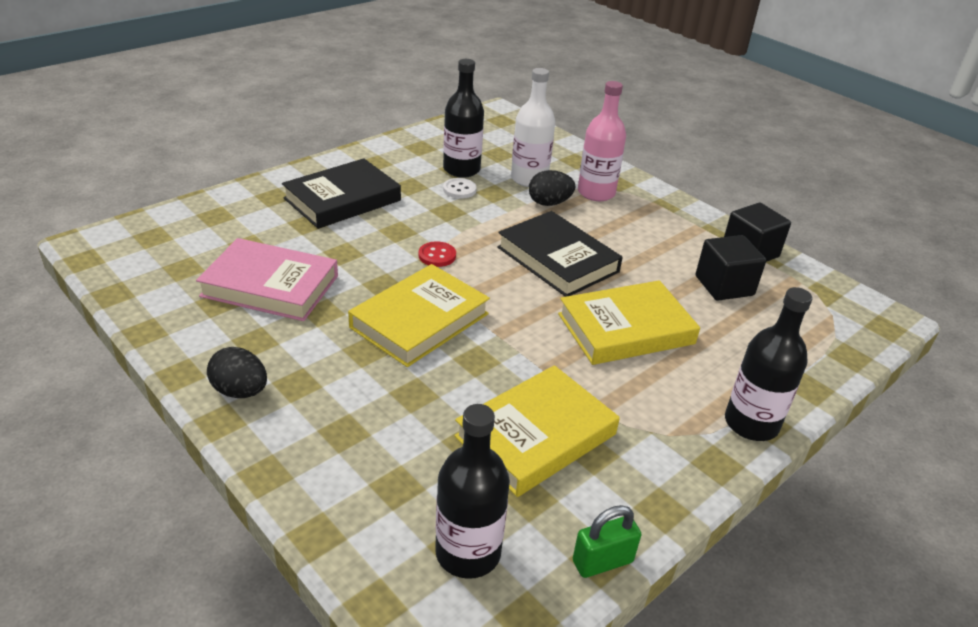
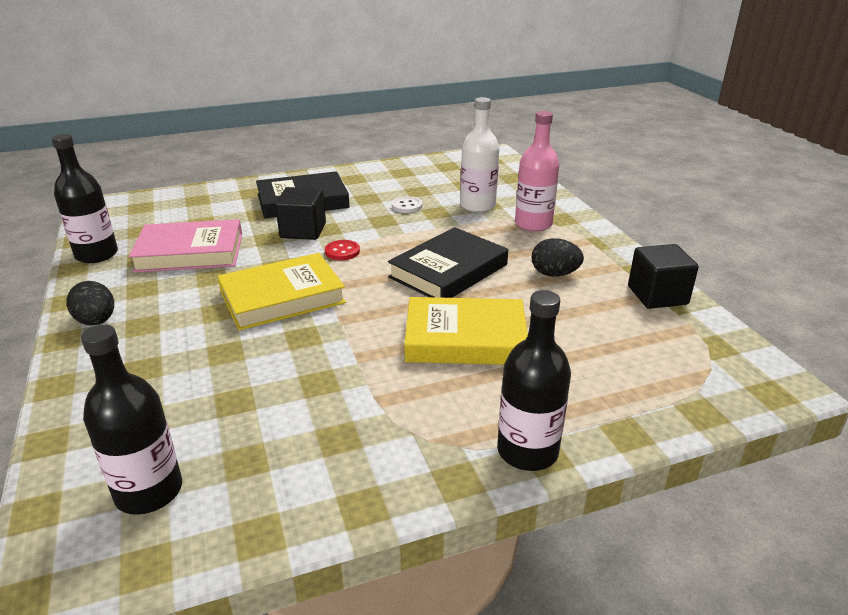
camera: 25 degrees right, 5 degrees down
pink book [196,238,338,321] -> pink book turned 45 degrees counterclockwise [129,219,242,273]
black bottle [443,59,484,178] -> black bottle moved to [52,134,118,263]
yellow book [454,365,620,497] -> none
black book [497,211,623,297] -> black book turned 60 degrees clockwise [388,227,508,298]
black egg [529,170,575,206] -> black egg moved to [532,238,584,277]
green padlock [573,505,641,578] -> none
black cube [696,235,766,301] -> black cube moved to [275,187,326,240]

